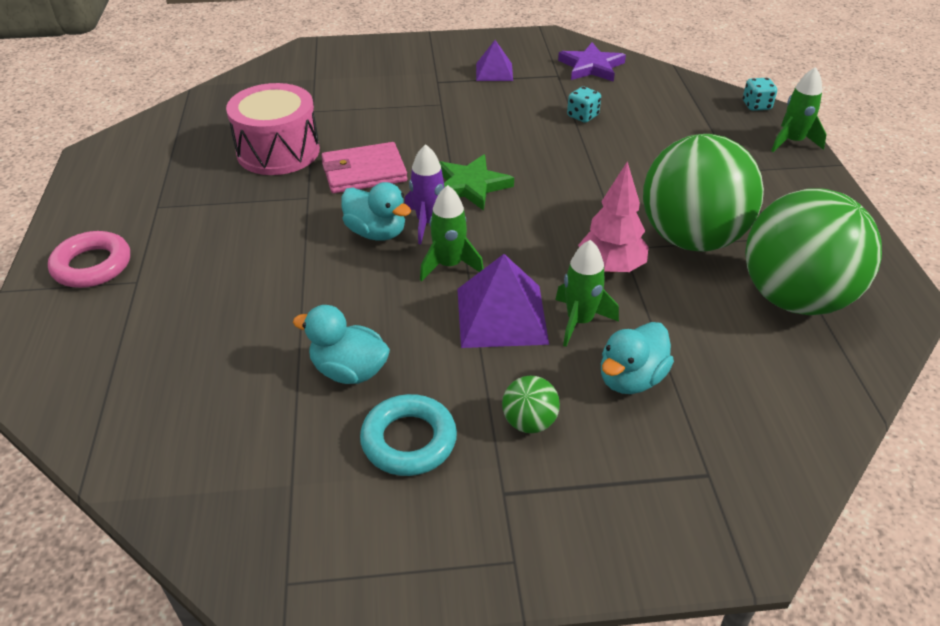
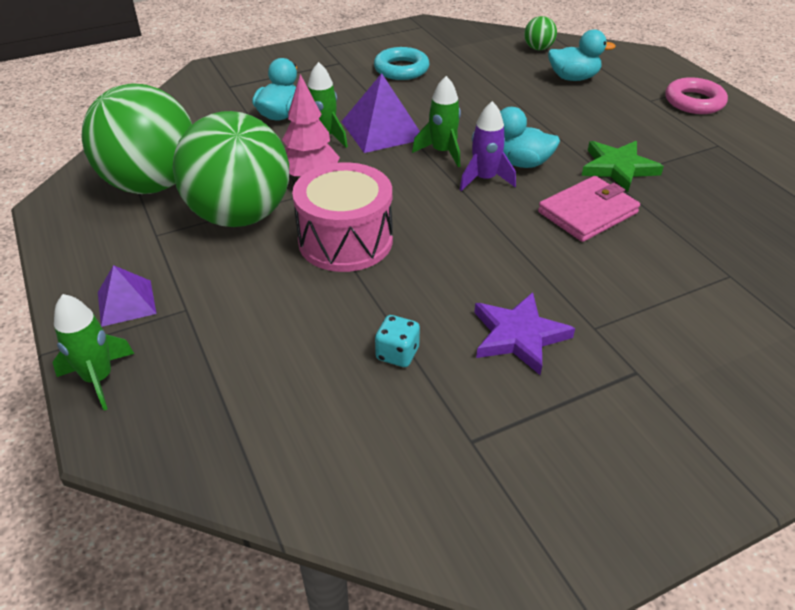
camera: 160 degrees right, 0 degrees up
pink drum [226,83,320,175] -> pink drum moved to [292,162,393,272]
turquoise duck [293,305,390,384] -> turquoise duck moved to [548,29,616,81]
green star [439,154,514,211] -> green star moved to [582,141,664,192]
purple pyramid [476,40,513,81] -> purple pyramid moved to [98,265,157,327]
green ball [502,376,560,433] -> green ball moved to [524,16,557,50]
purple star [558,43,626,82] -> purple star moved to [474,292,575,375]
turquoise dice [743,78,777,111] -> none

